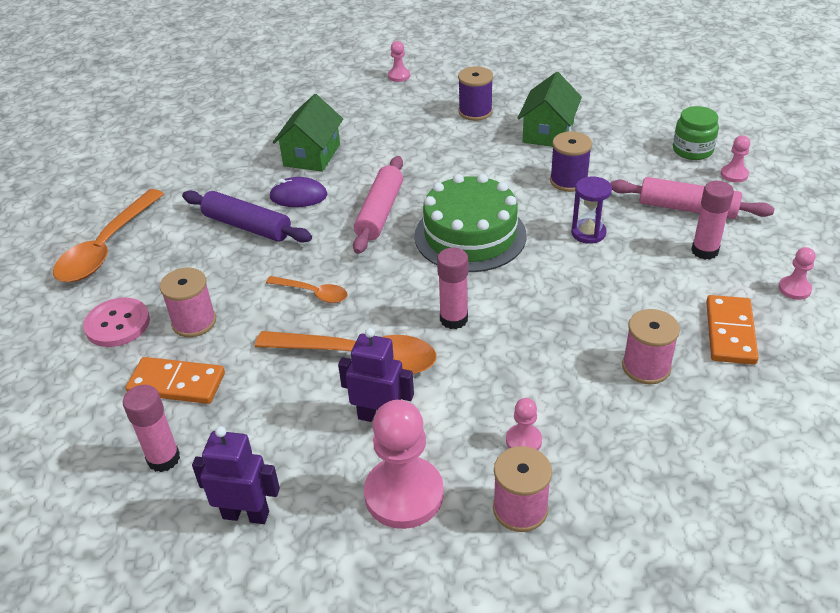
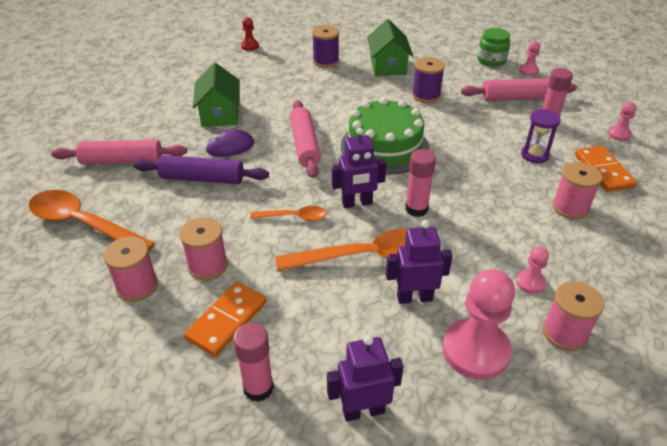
camera: 25 degrees left, 0 degrees up
orange spoon [53,189,164,282] -> orange spoon turned 120 degrees clockwise [29,190,155,252]
pink button [83,297,150,347] -> pink spool [103,237,158,302]
orange domino [125,357,225,404] -> orange domino turned 45 degrees counterclockwise [184,282,267,357]
pink pawn [388,41,410,82] -> red pawn [241,17,259,51]
purple hourglass [571,177,612,244] -> purple hourglass moved to [521,109,561,163]
none -> pink rolling pin [51,140,187,164]
none -> purple robot [332,128,386,208]

